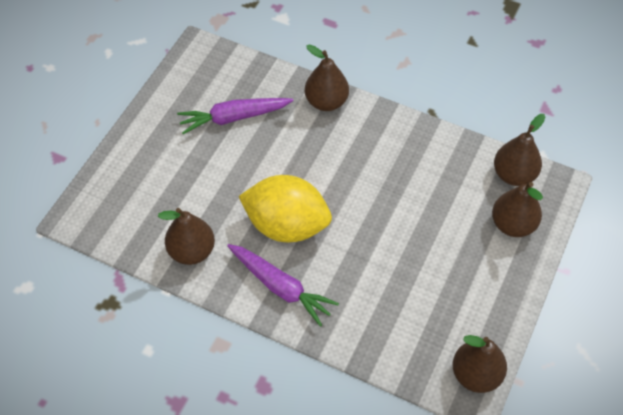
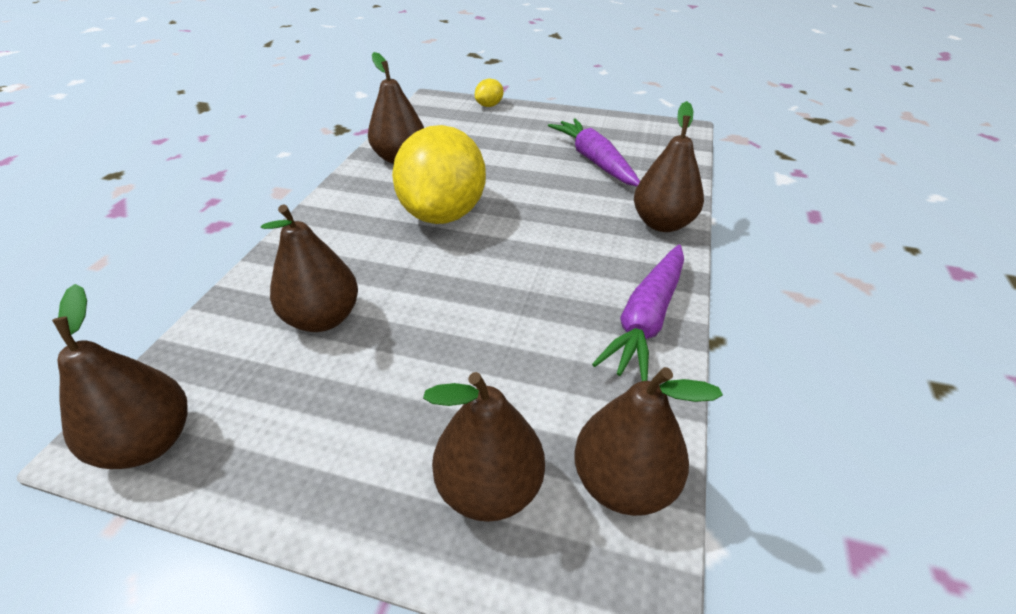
camera: 80 degrees right, 15 degrees down
purple carrot [227,244,339,327] -> purple carrot moved to [592,245,684,381]
none -> brown pear [261,205,358,332]
none -> yellow lemon [475,78,503,107]

